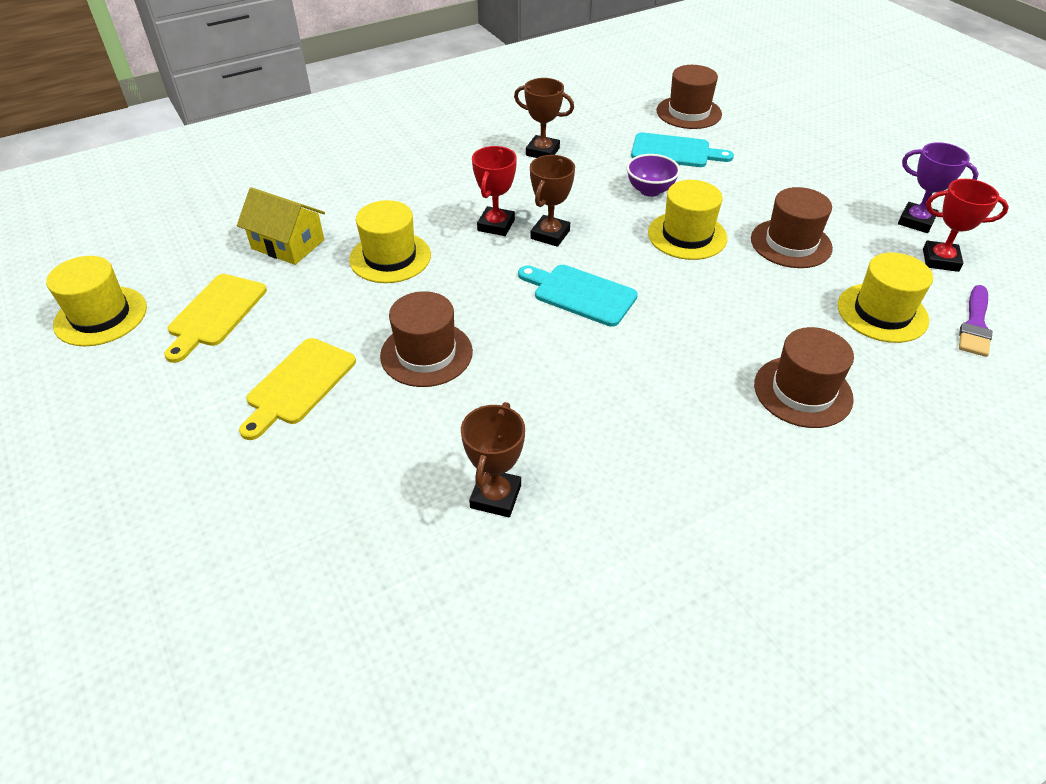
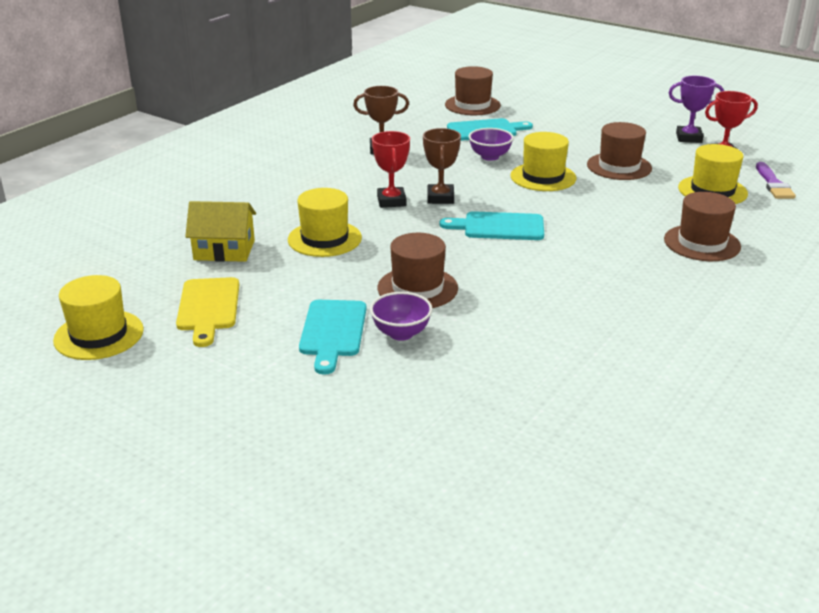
camera: 25 degrees left, 15 degrees down
yellow cutting board [239,338,356,440] -> turquoise cutting board [299,300,366,375]
brown trophy [461,402,525,517] -> none
none -> purple bowl [370,292,433,341]

